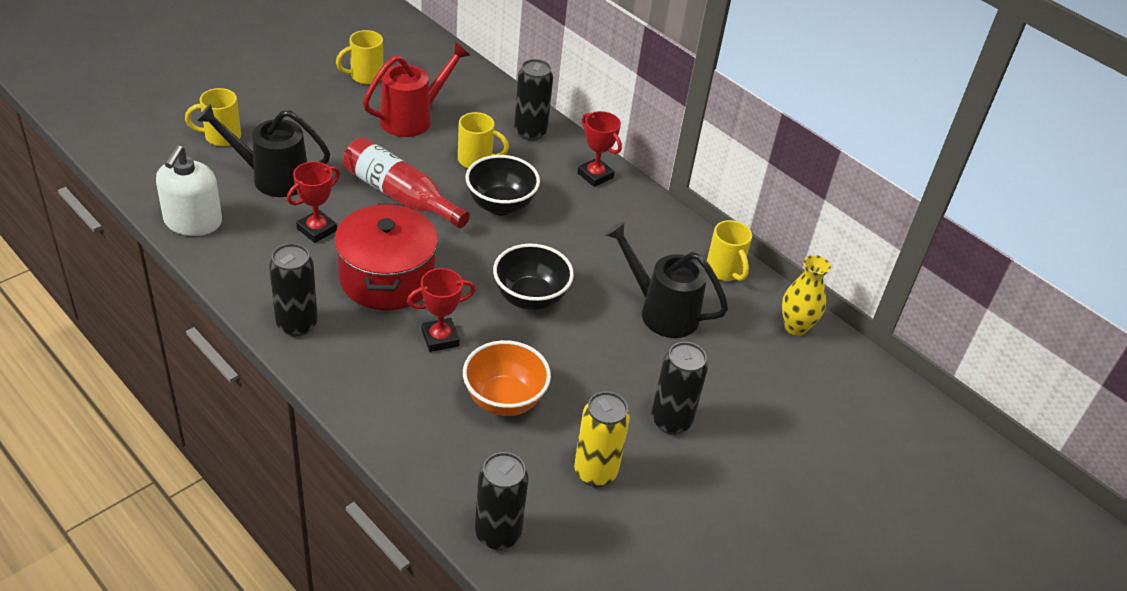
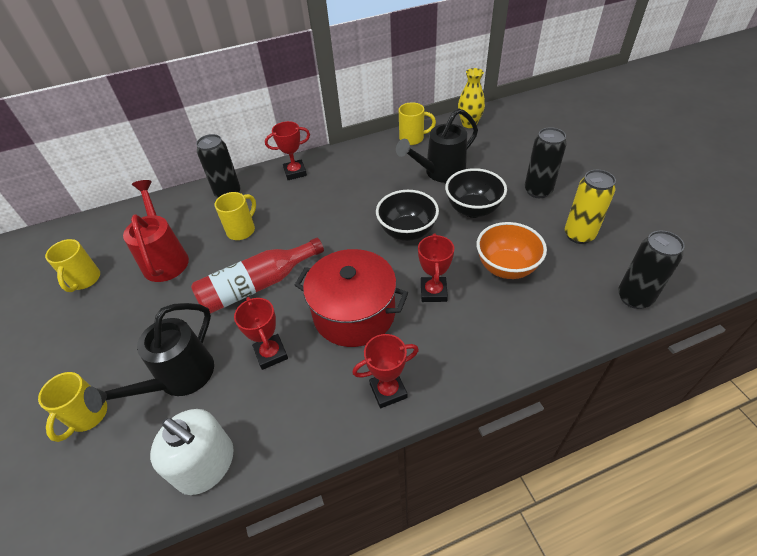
camera: 60 degrees left, 5 degrees up
black can [269,243,318,336] -> red trophy [352,334,419,408]
black bowl [466,155,540,215] -> black bowl moved to [445,168,507,218]

